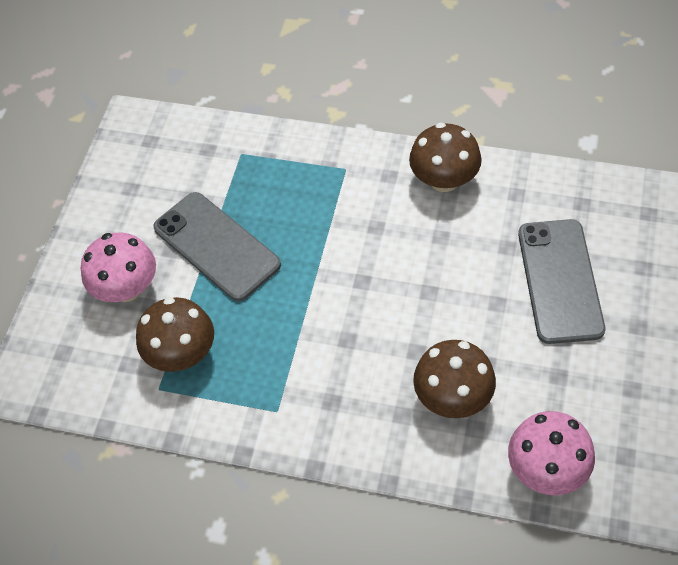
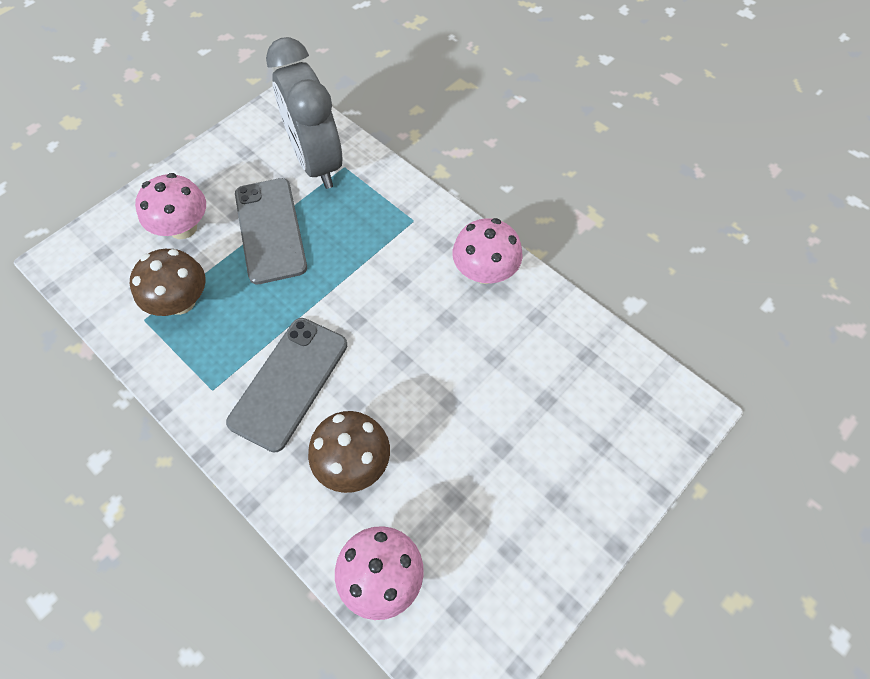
camera: 25 degrees right, 5 degrees up
brown mushroom [409,123,482,192] -> pink mushroom [453,218,523,284]
grey phone [518,219,605,344] -> grey phone moved to [226,318,347,452]
none -> grey clock [266,37,342,189]

